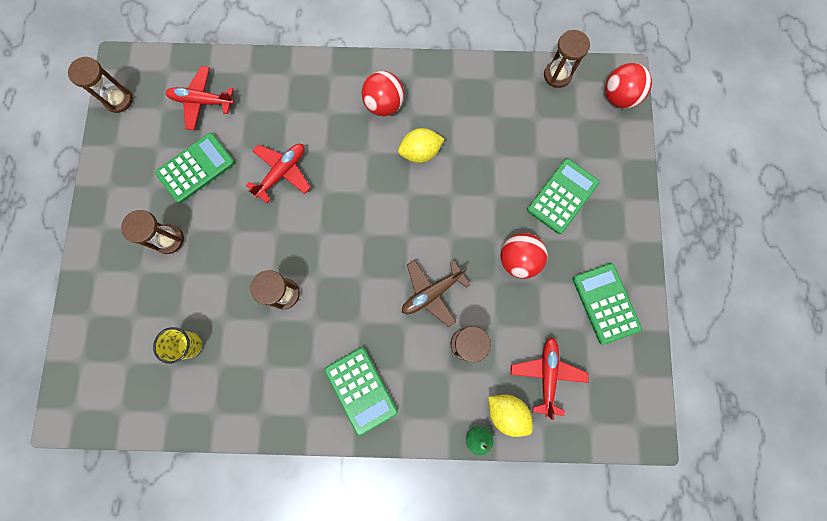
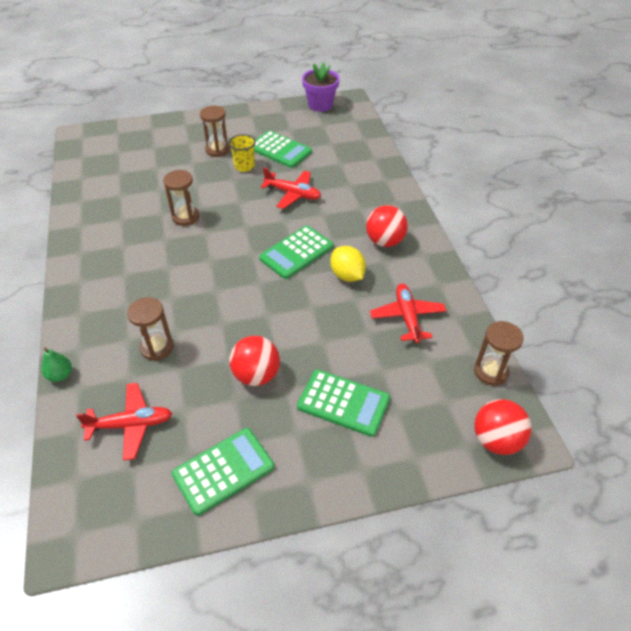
camera: 75 degrees right, 30 degrees down
brown hourglass [68,57,133,113] -> purple flower pot [302,62,340,112]
yellow cup [153,327,202,364] -> yellow cup moved to [229,134,256,172]
red plane [165,66,234,130] -> red plane moved to [370,284,447,343]
green calculator [324,347,398,436] -> green calculator moved to [259,225,333,279]
brown plane [402,260,471,327] -> none
yellow lemon [488,394,533,437] -> none

